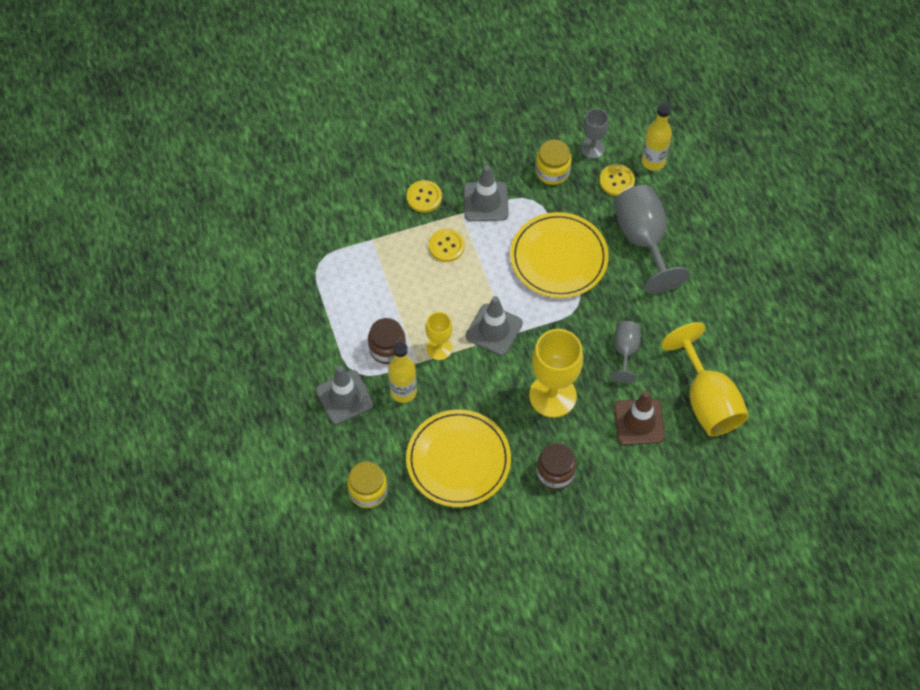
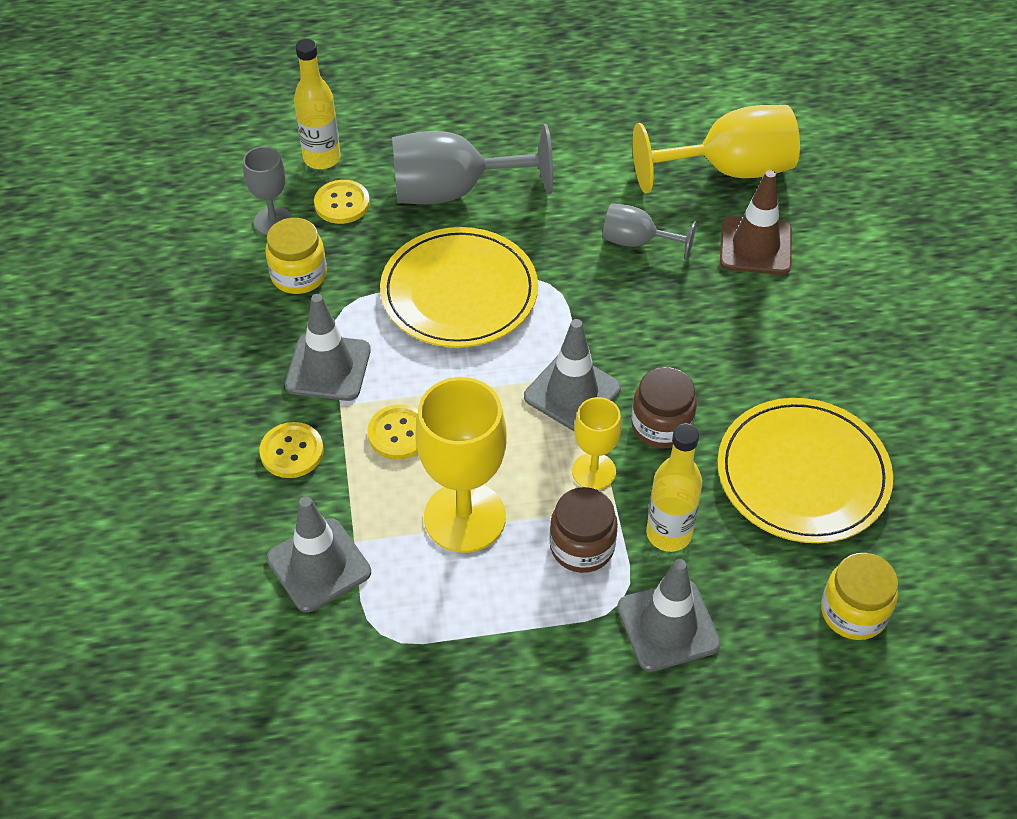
camera: 80 degrees left, 10 degrees down
yellow goblet [529,329,583,418] -> yellow goblet moved to [415,377,507,553]
brown jar [537,443,576,490] -> brown jar moved to [631,367,697,449]
none -> grey traffic cone [266,496,371,612]

